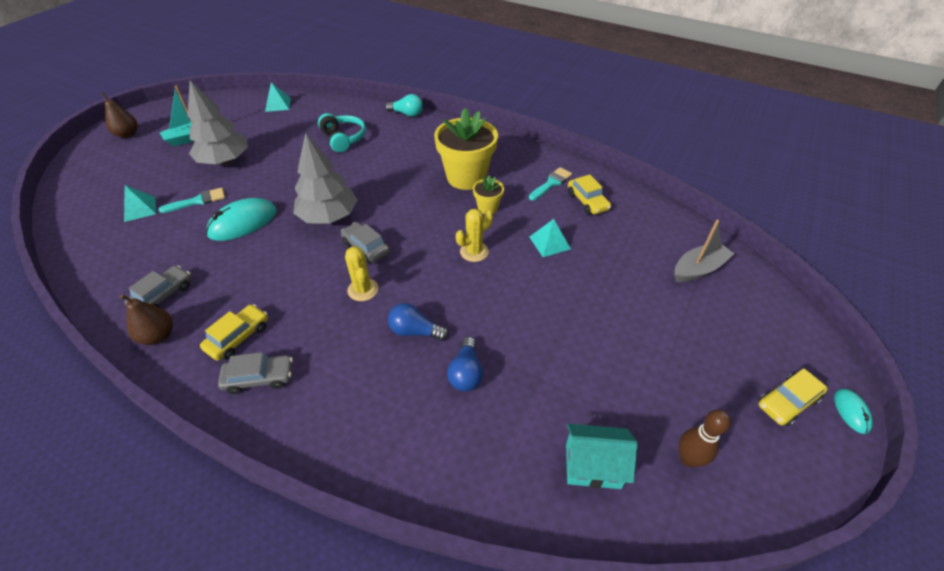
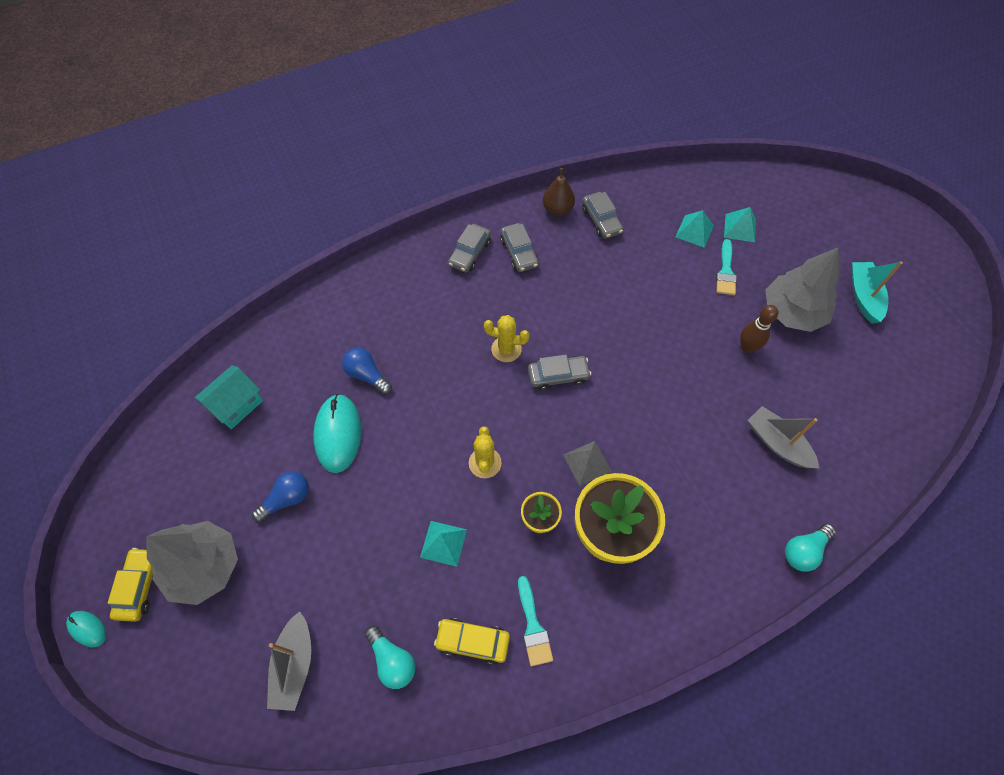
camera: 125 degrees right, 15 degrees up
brown pear [101,92,138,138] -> none
yellow car [200,304,268,361] -> grey car [500,223,539,272]
turquoise mouse [206,198,276,241] -> turquoise mouse moved to [313,394,361,473]
turquoise pyramid [265,82,291,112] -> turquoise pyramid moved to [675,210,714,248]
grey tree [293,133,357,224] -> grey tree moved to [146,521,238,605]
turquoise headphones [318,113,366,152] -> grey boat [748,406,819,468]
blue light bulb [388,303,449,341] -> blue light bulb moved to [252,471,309,522]
brown bowling pin [678,410,731,467] -> brown bowling pin moved to [740,305,778,353]
none -> turquoise light bulb [365,625,415,689]
none -> grey pyramid [563,441,612,486]

